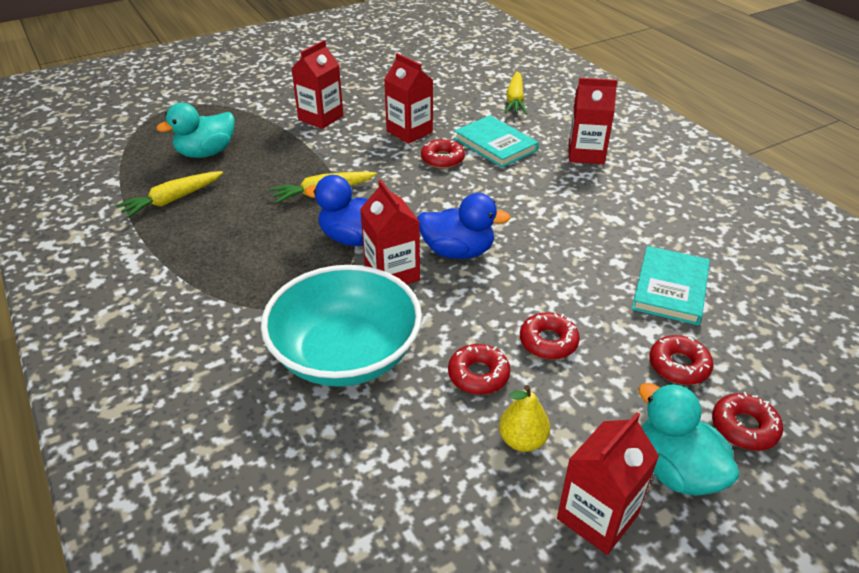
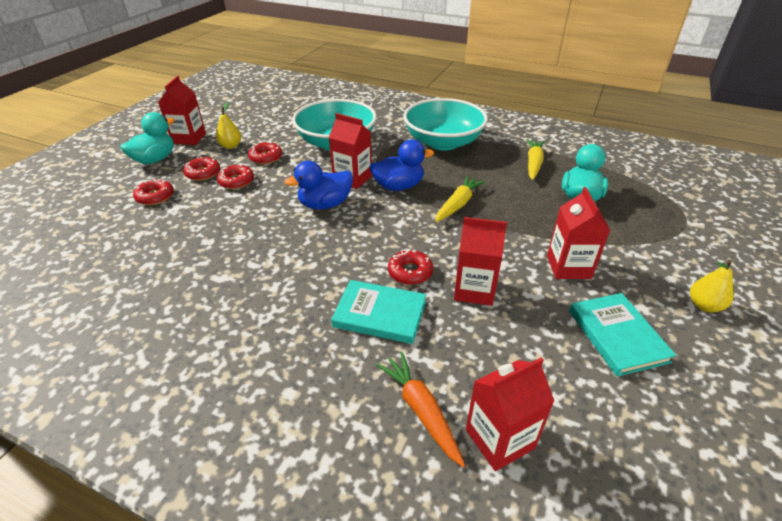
camera: 145 degrees right, 0 degrees up
yellow carrot [505,71,528,114] -> orange carrot [376,352,465,467]
red carton [568,78,617,164] -> red carton moved to [466,358,554,471]
turquoise book [632,246,710,325] -> turquoise book moved to [569,293,676,377]
turquoise duck [638,383,740,496] -> turquoise duck turned 75 degrees counterclockwise [120,112,175,164]
red donut [712,392,783,451] -> red donut moved to [183,157,220,181]
none -> turquoise bowl [403,98,488,150]
none -> yellow pear [690,260,733,312]

